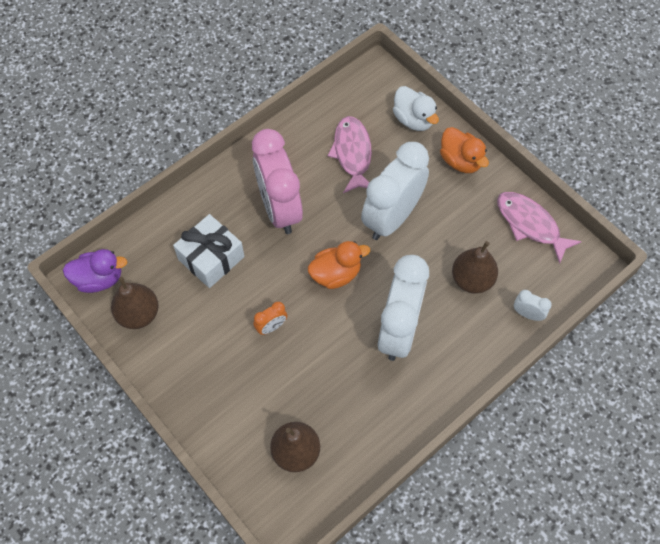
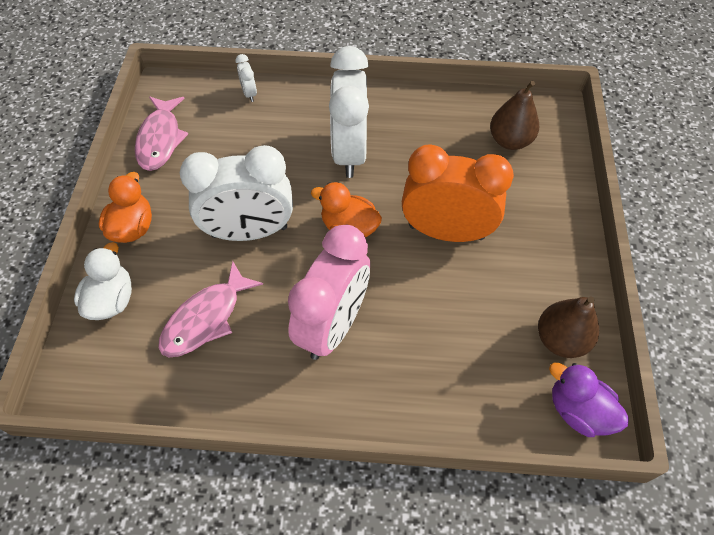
camera: 135 degrees left, 5 degrees down
white gift [173,214,245,288] -> none
orange clock [253,302,288,335] -> orange clock [402,144,514,242], size x2.47
white clock [378,255,429,361] -> white clock turned 60 degrees counterclockwise [329,46,369,178]
brown pear [452,241,498,294] -> none

